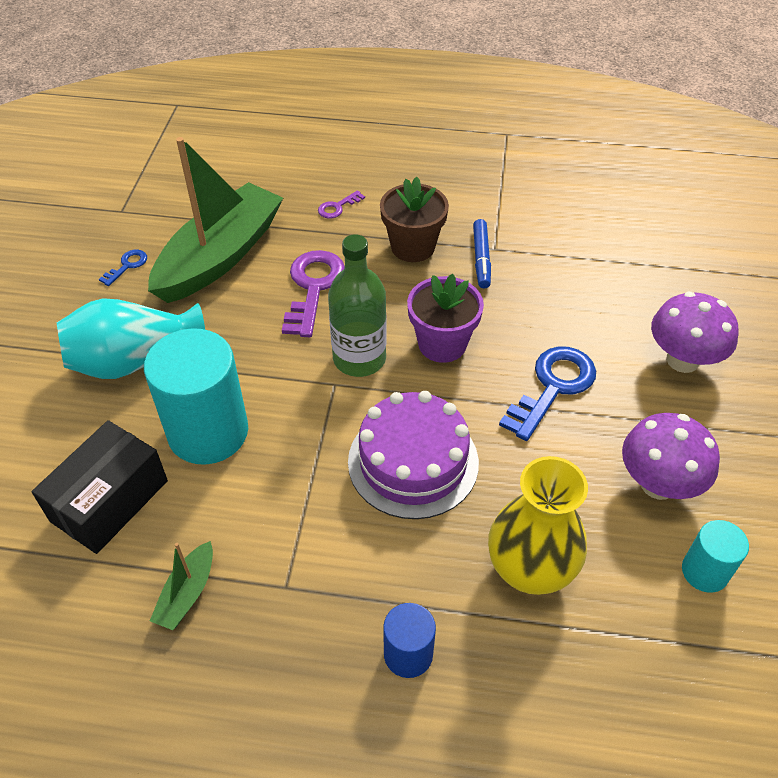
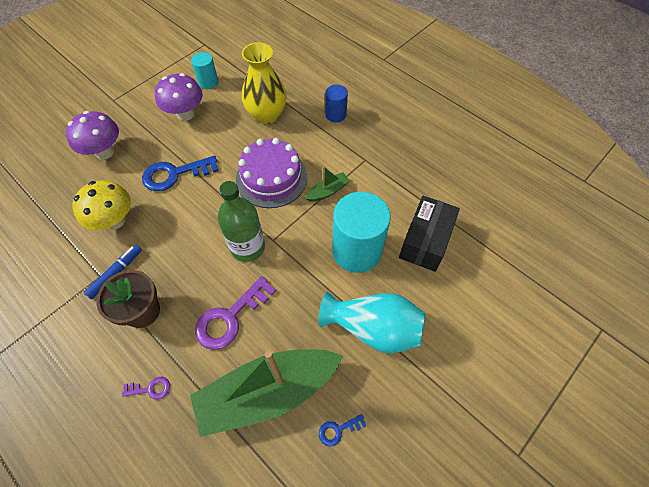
camera: 145 degrees left, 10 degrees up
black box [31,420,168,554] -> black box turned 45 degrees counterclockwise [399,196,460,272]
green boat [150,541,213,630] -> green boat moved to [306,167,350,202]
purple flower pot [407,274,484,363] -> none
none -> yellow mushroom [72,180,131,230]

